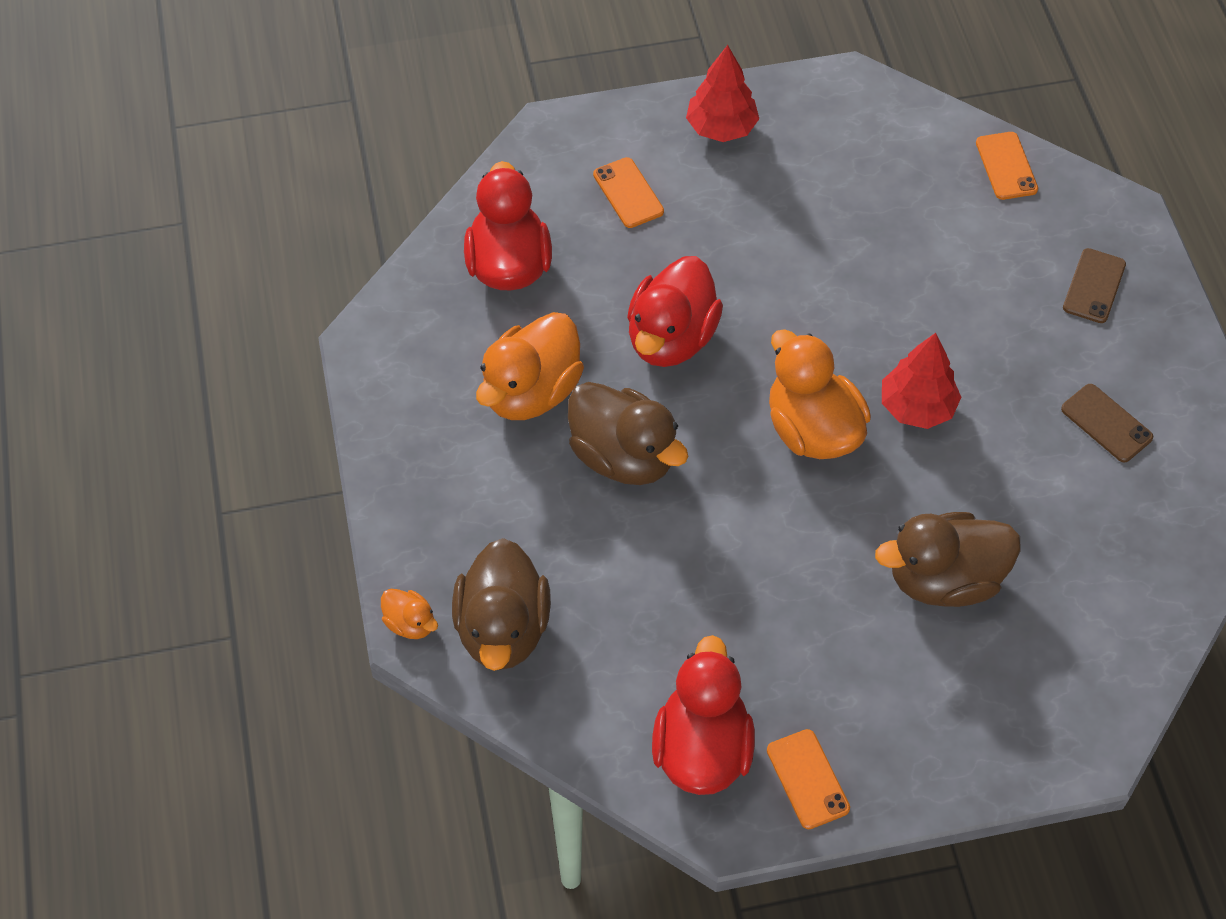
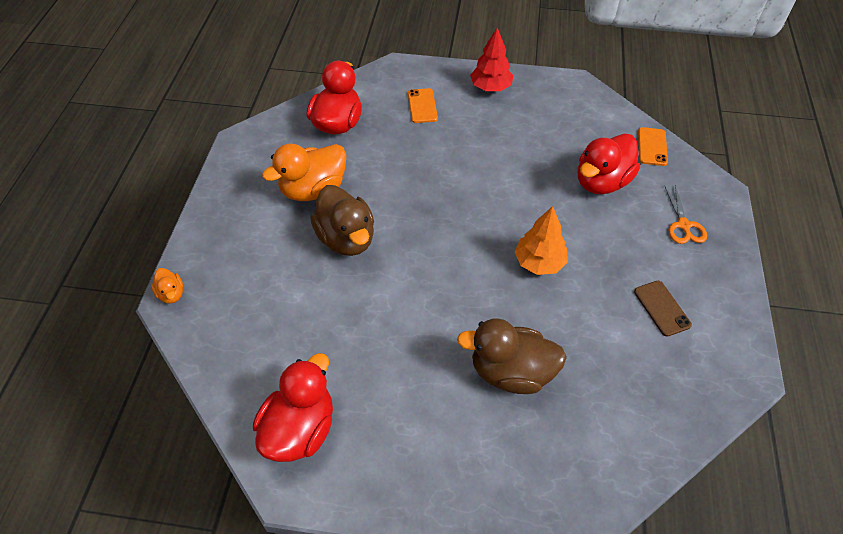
camera: 20 degrees right, 5 degrees down
brown duck [452,538,551,671] -> none
red duck [627,256,723,367] -> red duck moved to [578,134,640,194]
orange phone [767,729,850,829] -> none
orange duck [769,329,871,459] -> none
red tree [882,333,961,429] -> orange tree [514,206,568,275]
brown phone [1063,248,1126,323] -> orange scissors [665,185,707,244]

